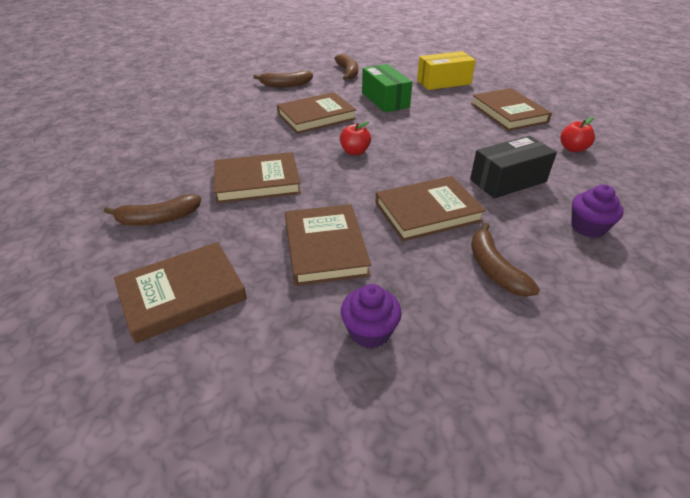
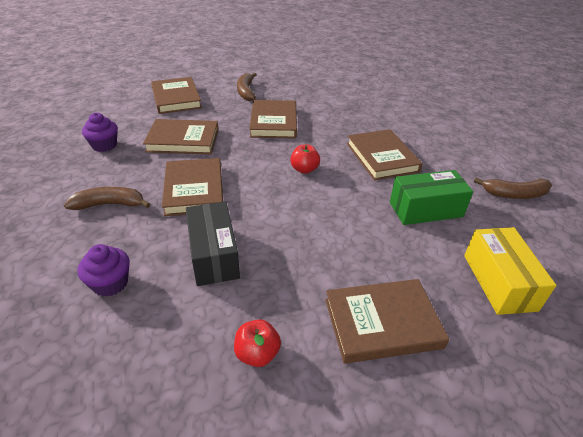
camera: 100 degrees right, 0 degrees up
brown banana [253,71,313,87] -> none

